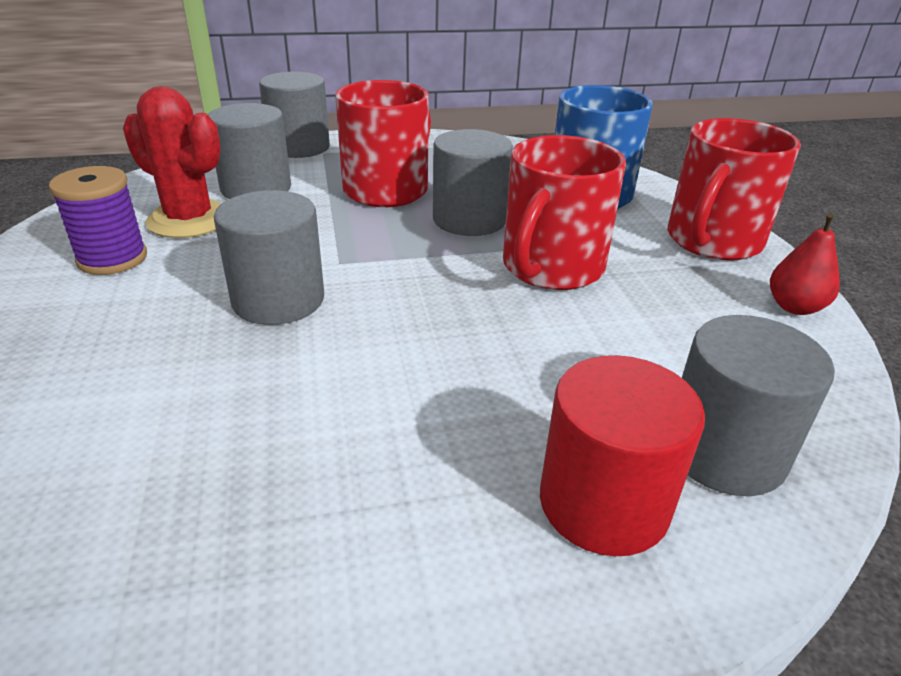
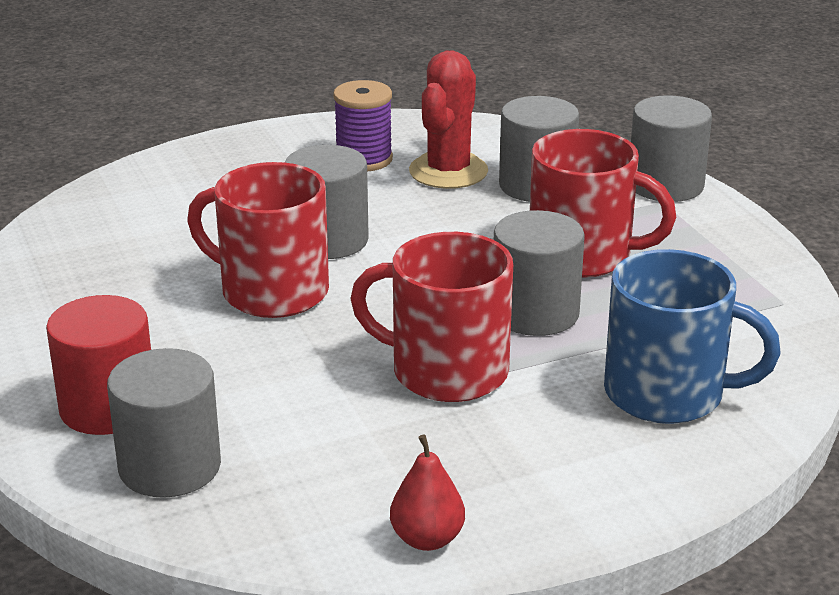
camera: 80 degrees right, 5 degrees down
red mug [667,118,801,261] -> red mug moved to [187,162,329,318]

